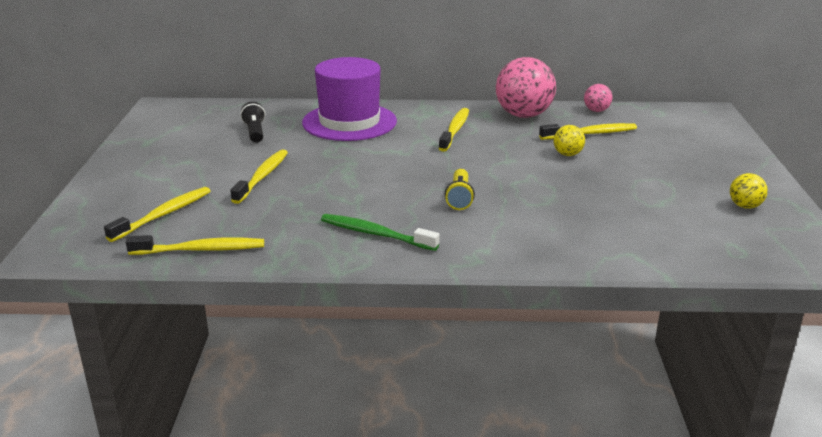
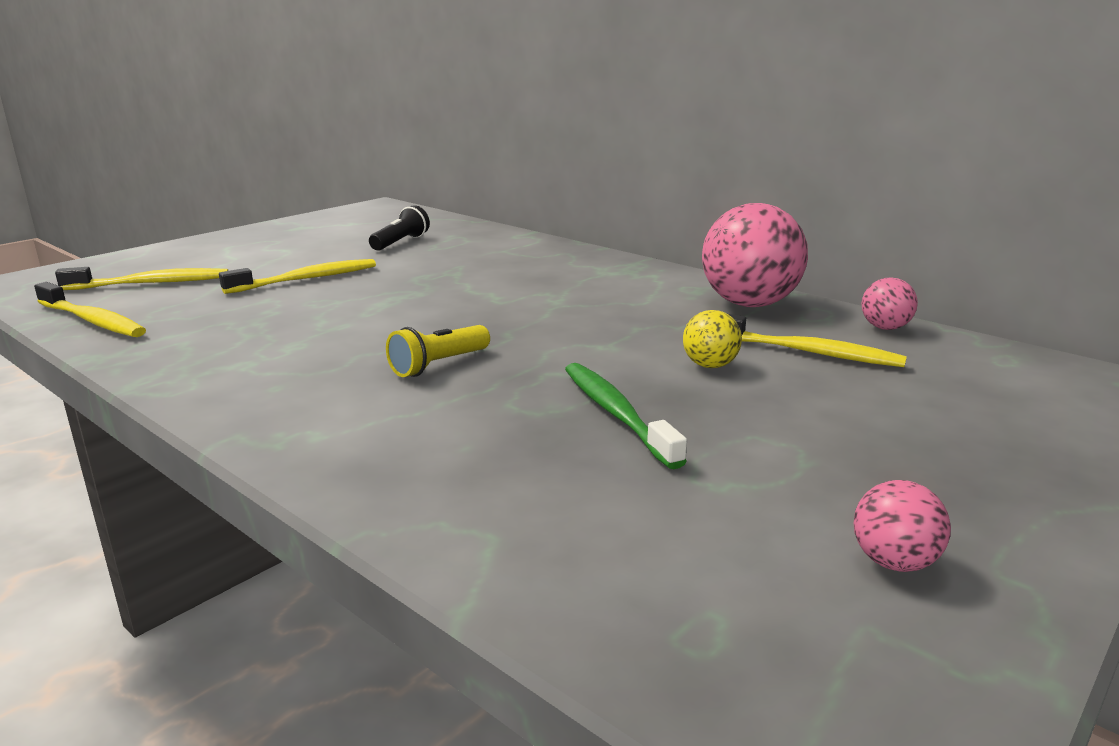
camera: 40 degrees right, 5 degrees down
purple hat [302,57,397,141] -> none
green toothbrush [321,214,440,251] -> green toothbrush moved to [565,363,687,469]
yellow toothbrush [439,108,469,152] -> none
yellow ball [730,173,768,209] -> pink ball [853,480,951,572]

